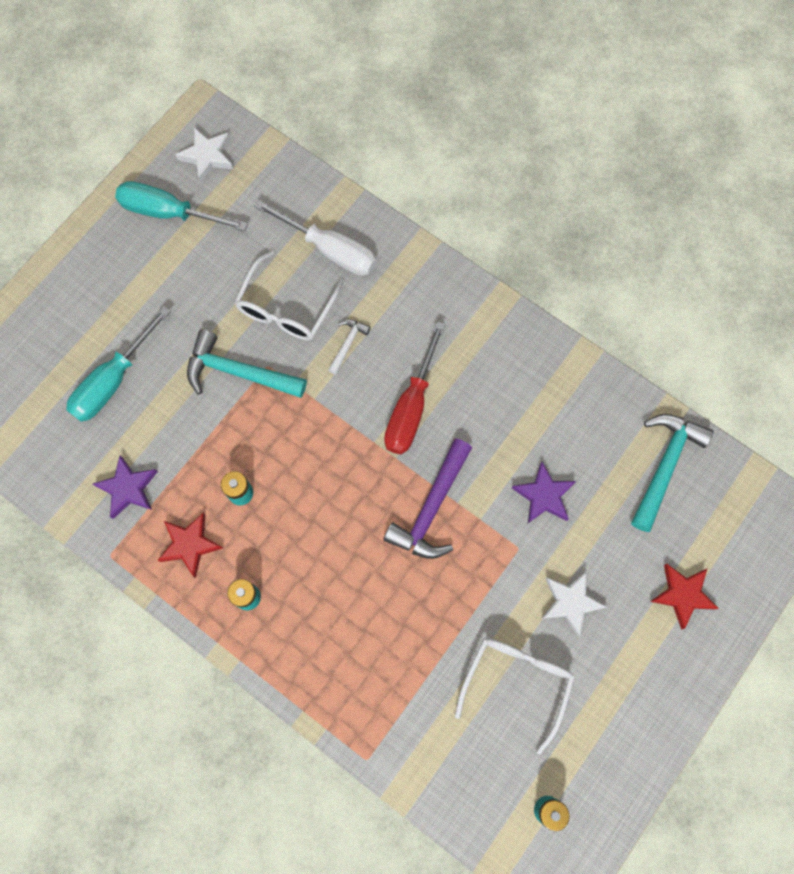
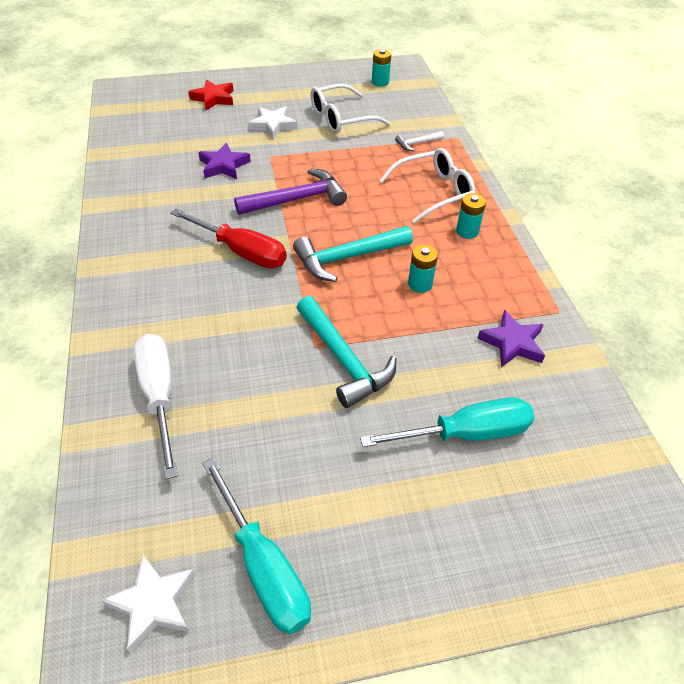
camera: 140 degrees left, 25 degrees down
red star [157,513,223,578] -> none
white glasses [234,251,344,341] -> white glasses moved to [379,148,475,224]
white hammer [328,319,371,375] -> white hammer moved to [395,131,444,151]
red screwdriver [384,322,446,454] -> red screwdriver turned 60 degrees clockwise [170,209,287,268]
turquoise hammer [631,414,714,532] -> turquoise hammer moved to [293,226,413,282]

